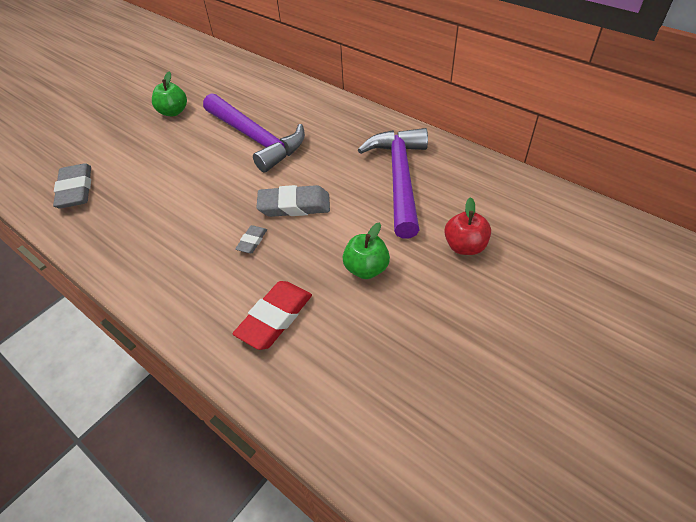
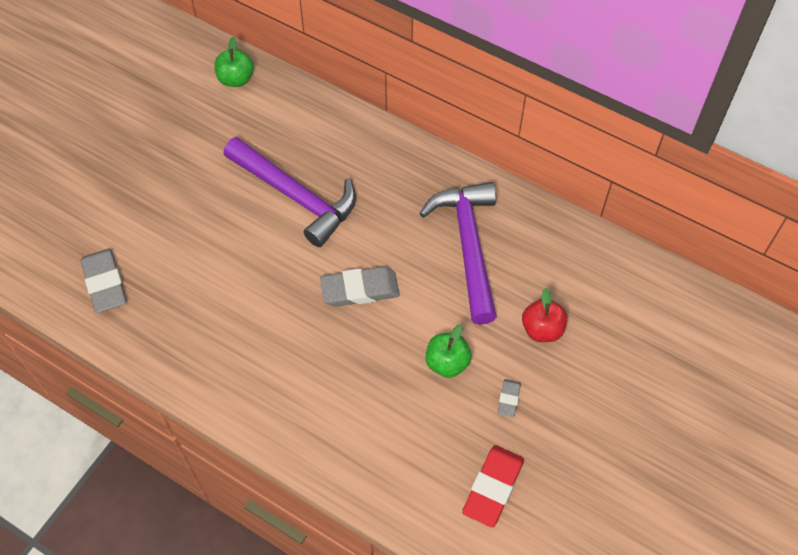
camera: 10 degrees left, 10 degrees up
green apple [152,72,187,116] -> green apple moved to [214,37,254,87]
red eraser [233,281,312,350] -> red eraser moved to [462,445,524,527]
grey eraser [235,225,267,253] -> grey eraser moved to [497,379,521,417]

